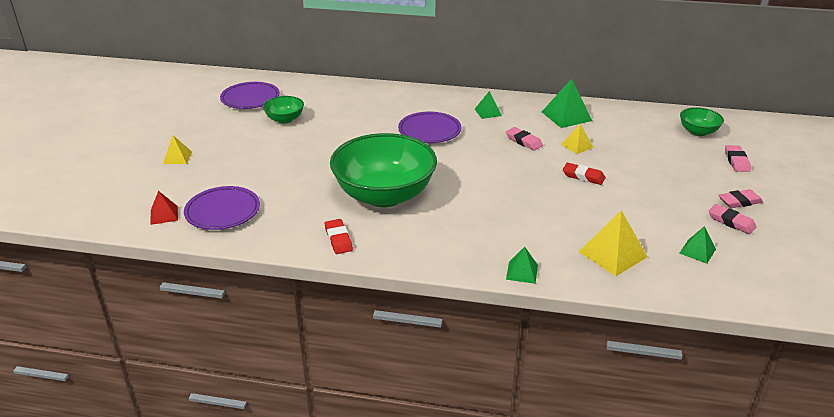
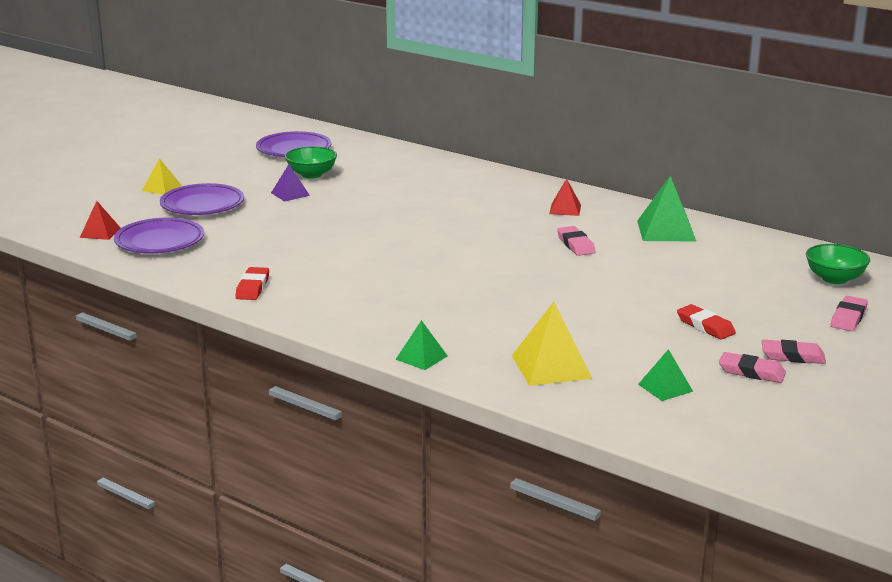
camera: 25 degrees right, 10 degrees down
green bowl [330,133,437,207] -> none
purple plate [398,112,461,143] -> purple plate moved to [160,183,244,215]
green pyramid [475,91,502,119] -> red pyramid [549,178,581,216]
yellow pyramid [561,124,593,154] -> none
red eraser [563,163,606,185] -> red eraser moved to [677,304,736,340]
pink eraser [709,204,756,234] -> pink eraser turned 45 degrees counterclockwise [719,352,786,383]
none -> purple pyramid [271,164,310,202]

